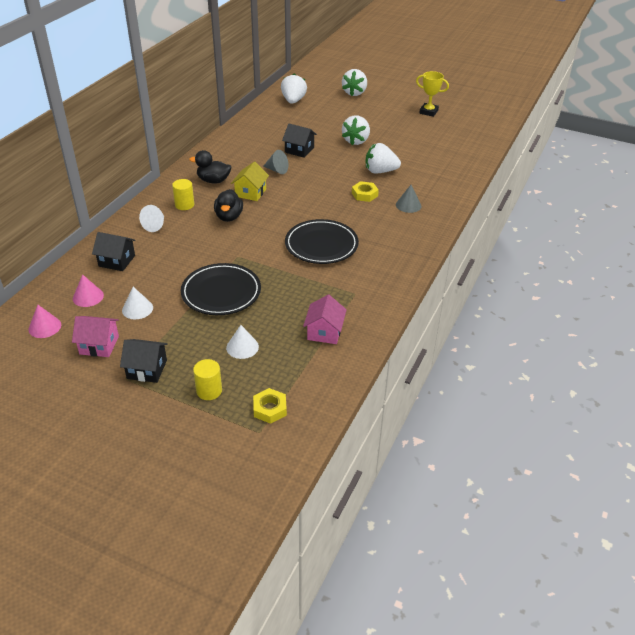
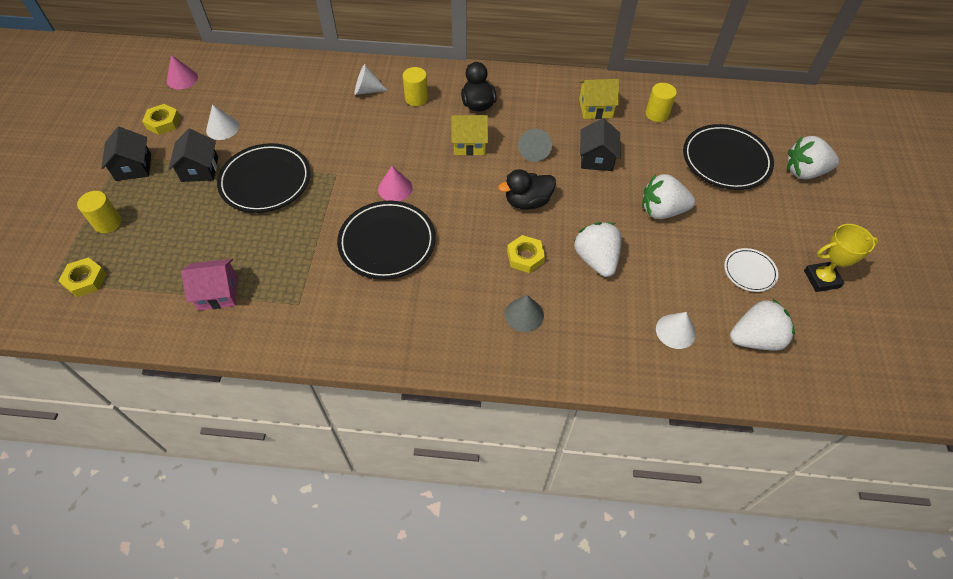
camera: 70 degrees right, 15 degrees up
pink house [72,316,119,357] -> yellow nut [142,104,180,135]
pink cone [73,274,104,307] -> pink cone moved to [378,166,413,201]
black house [92,232,136,271] -> black house moved to [169,129,218,182]
black duck [214,189,243,222] -> black duck moved to [498,169,556,210]
white cone [226,325,259,359] -> white cone moved to [656,312,696,349]
white strawberry [281,74,307,104] -> white strawberry moved to [730,299,795,351]
yellow trophy [416,71,449,117] -> yellow trophy turned 75 degrees clockwise [804,224,878,292]
none -> yellow house [579,79,619,119]
none -> yellow cylinder [646,83,677,122]
none -> black plate [683,124,774,190]
none -> white plate [724,248,778,292]

